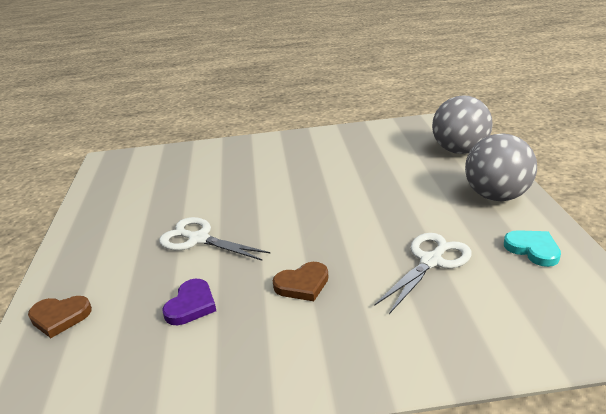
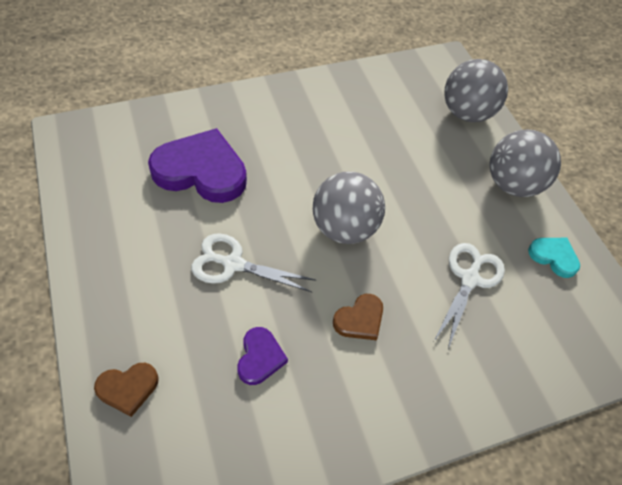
camera: 20 degrees left, 25 degrees up
none -> purple heart [148,128,247,203]
none -> grey ball [313,172,385,244]

